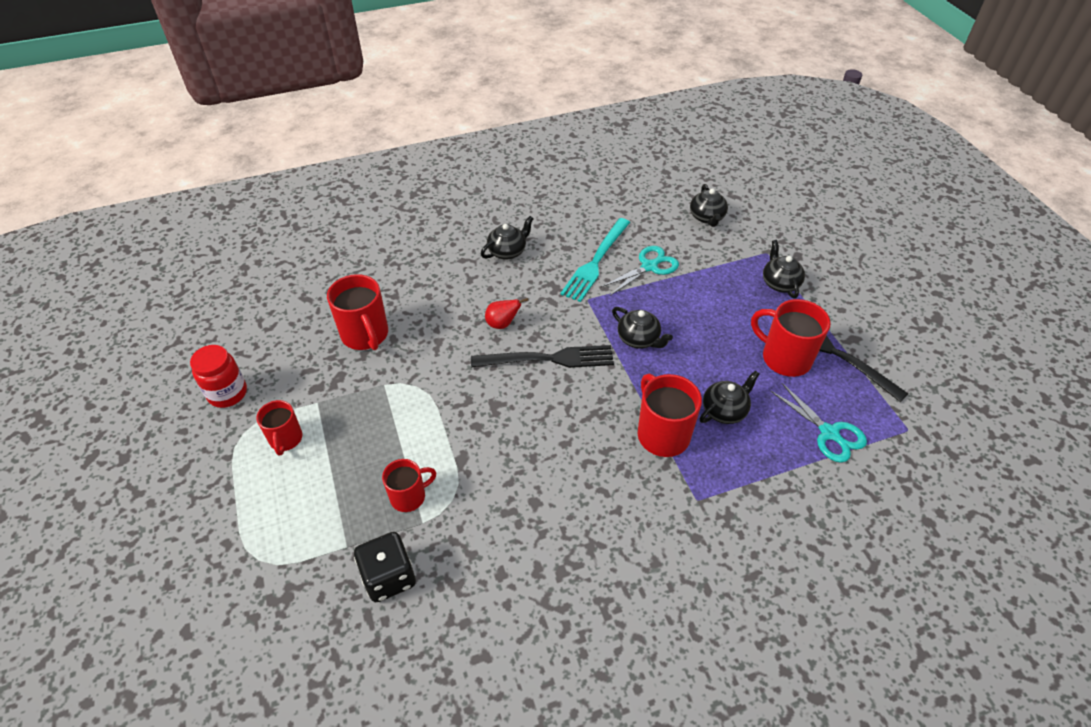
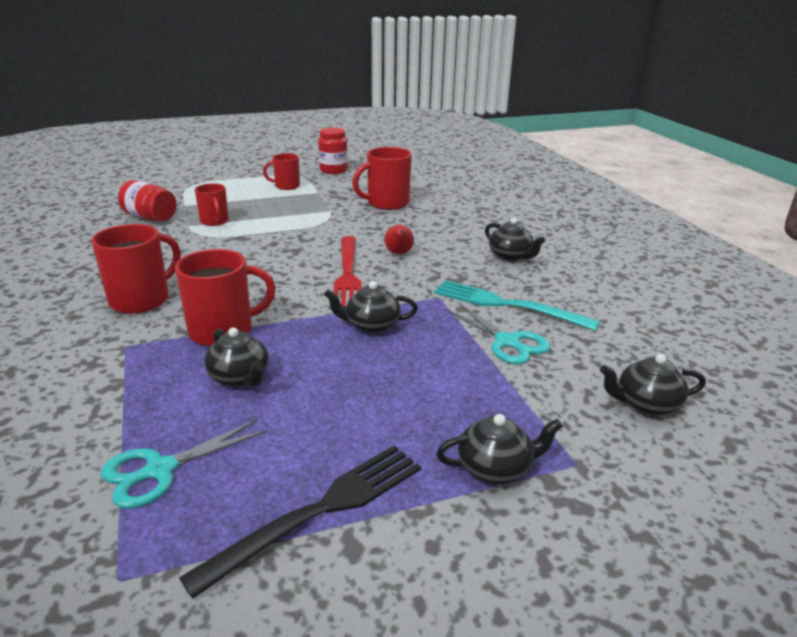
camera: 90 degrees right, 20 degrees down
black dice [354,532,416,602] -> red jar [118,180,177,221]
black fork [471,345,614,368] -> red fork [334,236,362,307]
black teapot [612,307,673,349] -> black teapot turned 45 degrees clockwise [324,281,418,334]
red mug [751,299,831,377] -> red mug moved to [91,224,181,314]

